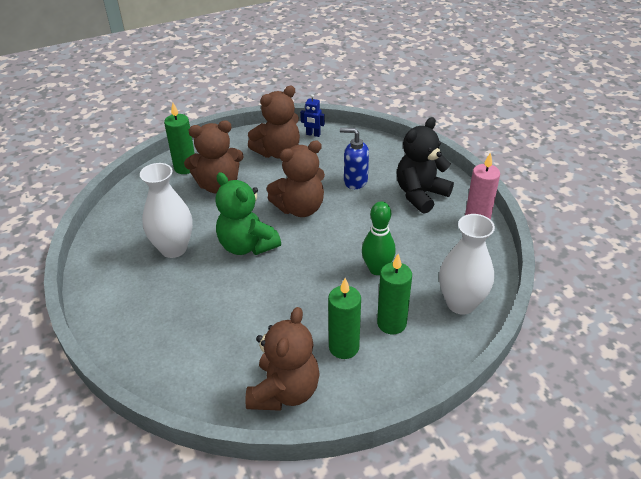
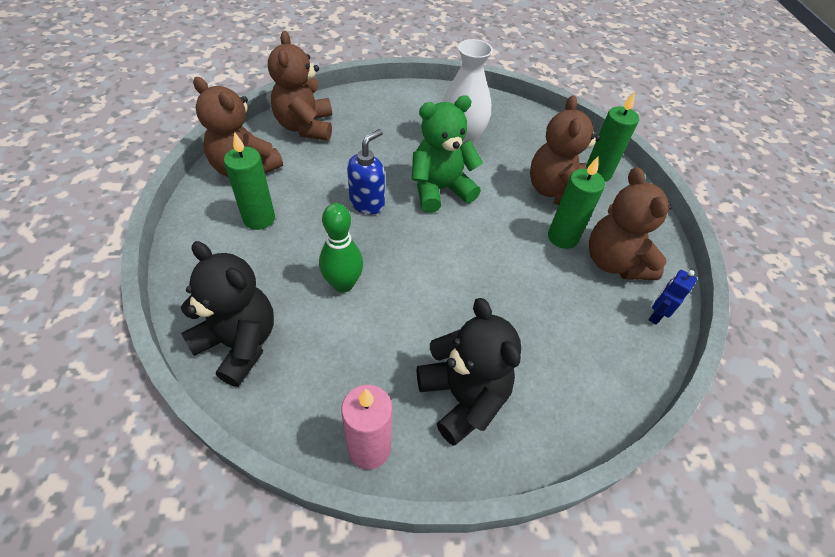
camera: 105 degrees right, 10 degrees up
brown teddy bear [267,140,325,217] -> brown teddy bear moved to [268,31,332,141]
blue soap dispenser [340,128,369,189] -> blue soap dispenser moved to [347,129,385,215]
green candle [377,254,412,334] -> green candle moved to [548,156,605,249]
white vase [439,214,495,315] -> black teddy bear [181,241,274,387]

